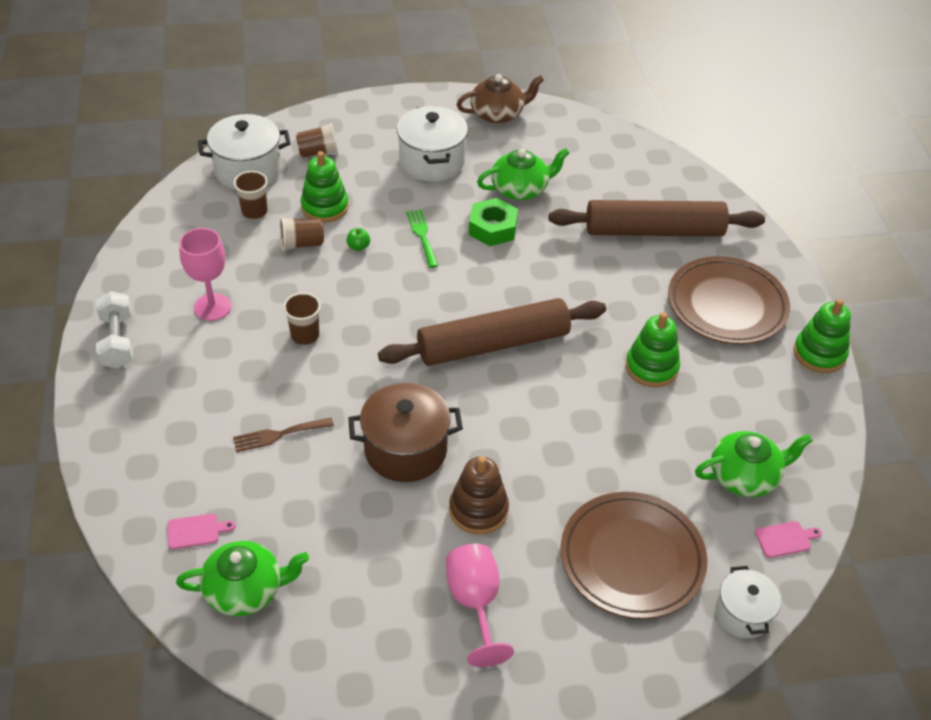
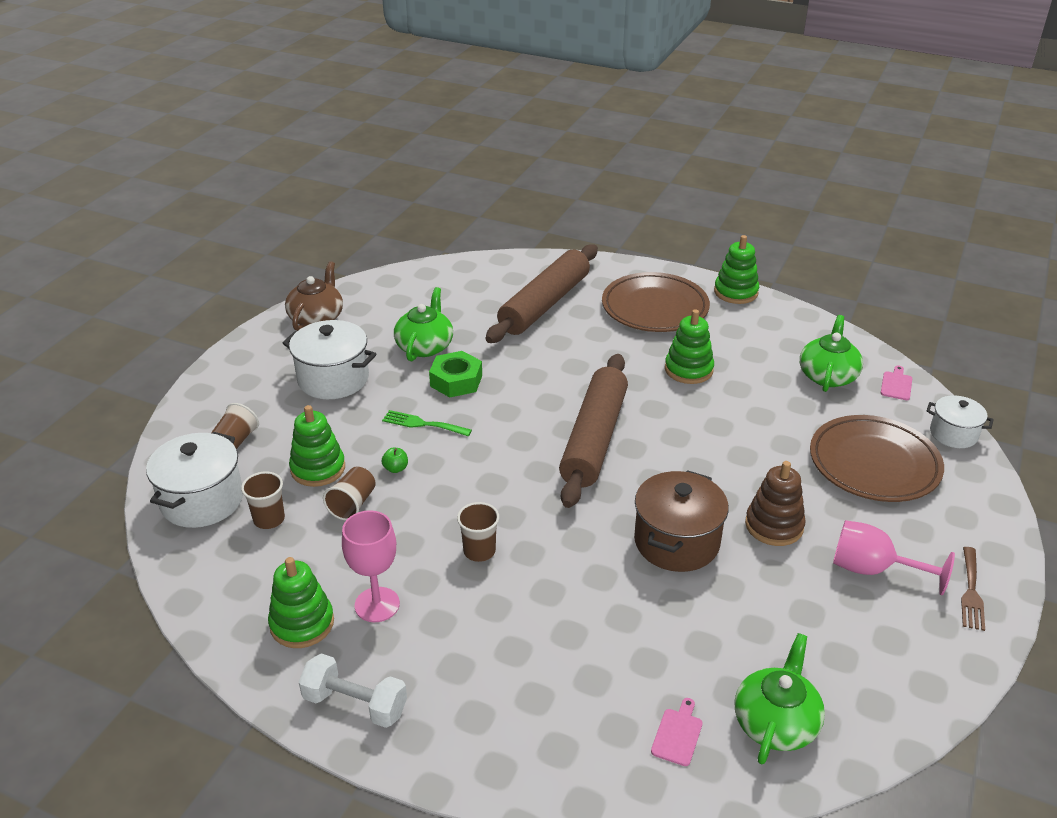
camera: 55 degrees left, 10 degrees down
brown fork [233,418,334,452] -> brown fork moved to [961,547,985,631]
none -> green stacking toy [268,557,334,648]

